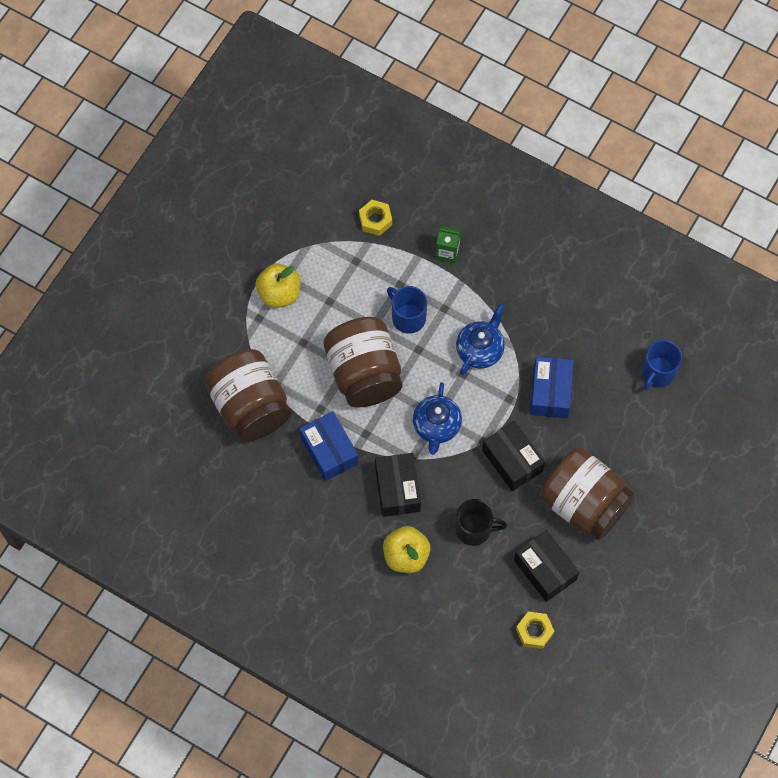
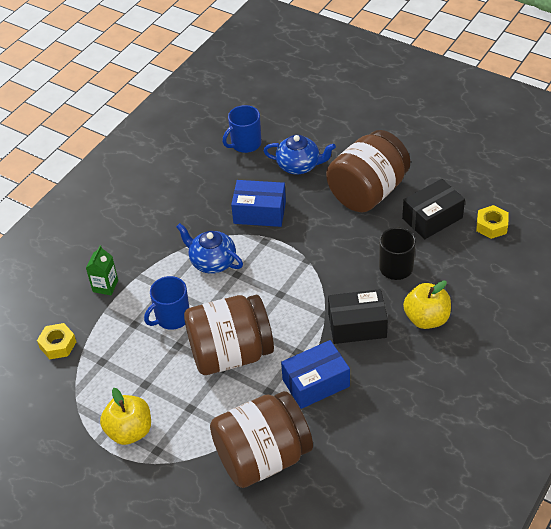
camera: 85 degrees left, 20 degrees down
blue teapot [413,382,462,455] -> blue teapot moved to [264,135,336,174]
black box [482,421,545,491] -> none
blue mug [642,340,682,391] -> blue mug turned 105 degrees clockwise [223,105,261,153]

